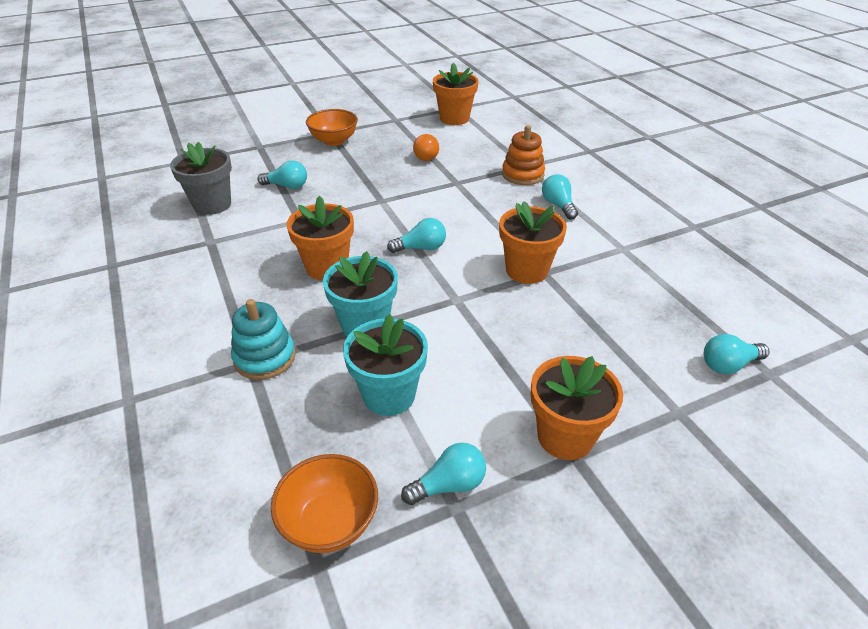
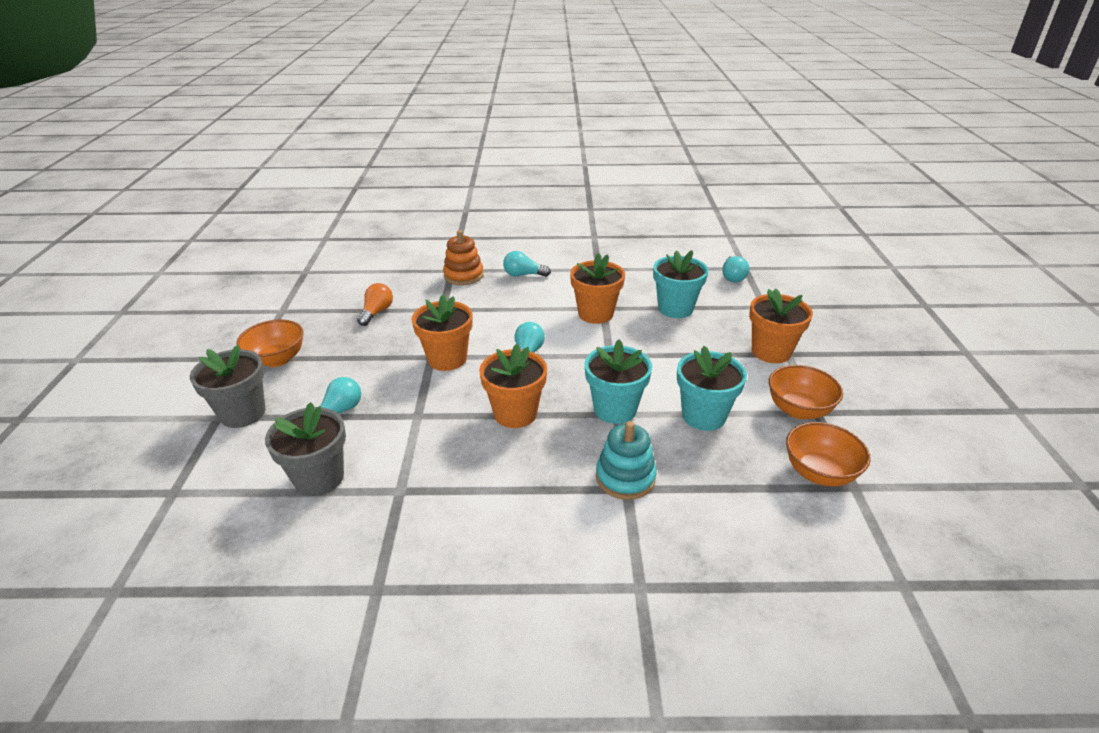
camera: 65 degrees left, 5 degrees down
turquoise light bulb [401,443,486,505] -> orange bowl [769,365,843,419]
orange light bulb [413,134,439,161] -> orange light bulb turned 90 degrees counterclockwise [357,283,393,326]
orange flower pot [433,63,479,125] -> orange flower pot moved to [412,295,473,371]
none -> grey flower pot [190,345,265,428]
none -> turquoise flower pot [653,250,709,318]

